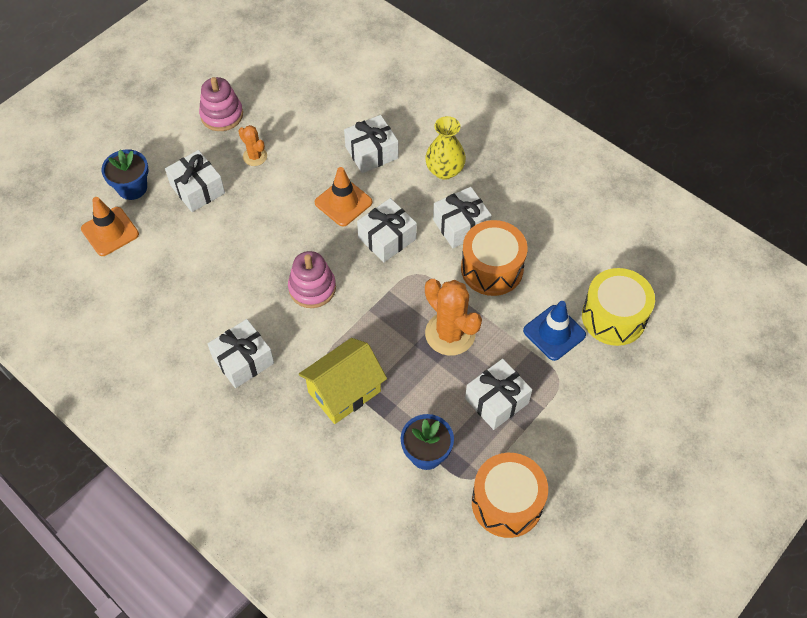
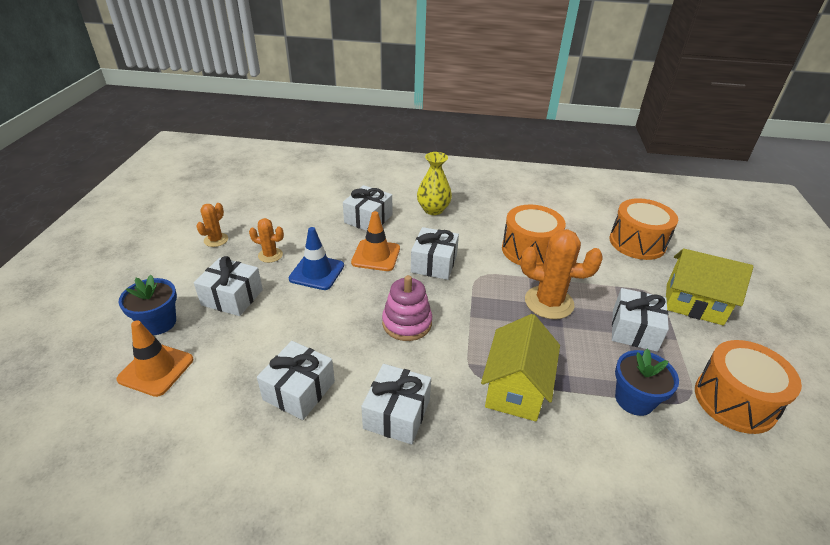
camera: 35 degrees left, 20 degrees down
pink stacking toy [199,77,243,131] -> orange cactus [196,203,228,247]
white gift [433,187,492,248] -> white gift moved to [257,341,335,420]
blue traffic cone [523,301,586,361] -> blue traffic cone moved to [288,227,344,290]
yellow drum [582,268,655,346] -> orange drum [609,198,678,260]
none -> yellow house [666,249,753,325]

